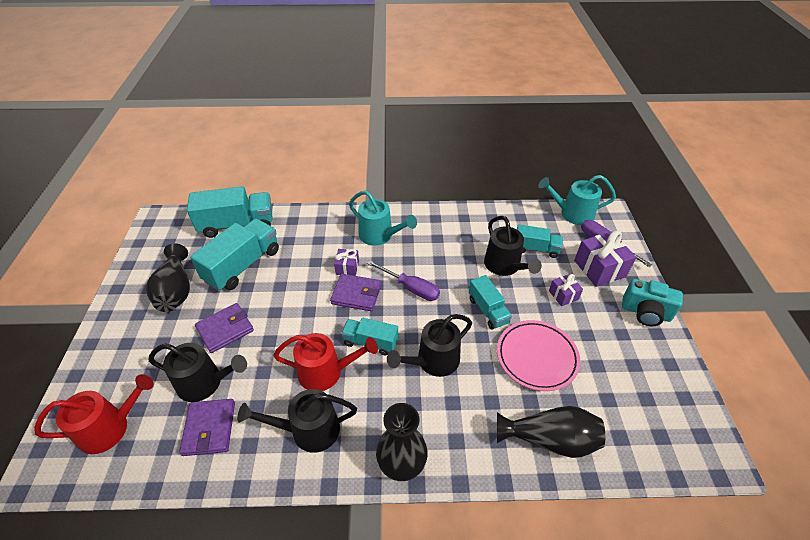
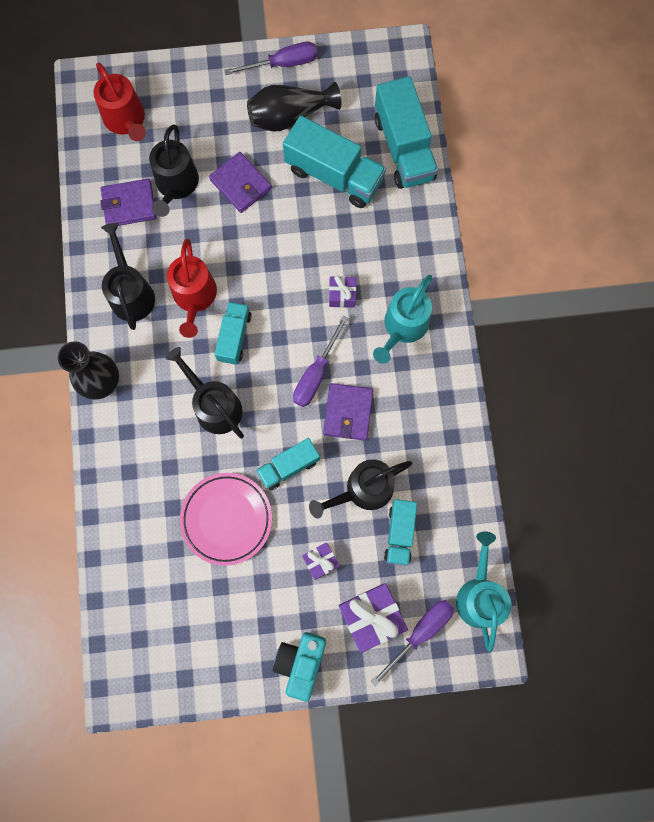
camera: 85 degrees right, 30 degrees up
purple wallet [330,274,381,311] -> purple wallet moved to [323,383,373,441]
black vase [497,406,605,458] -> none
none -> purple screwdriver [224,42,317,75]

